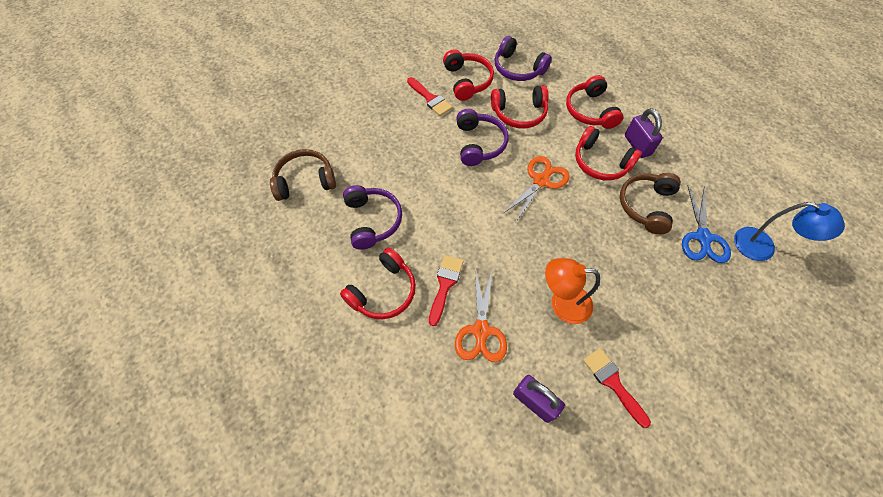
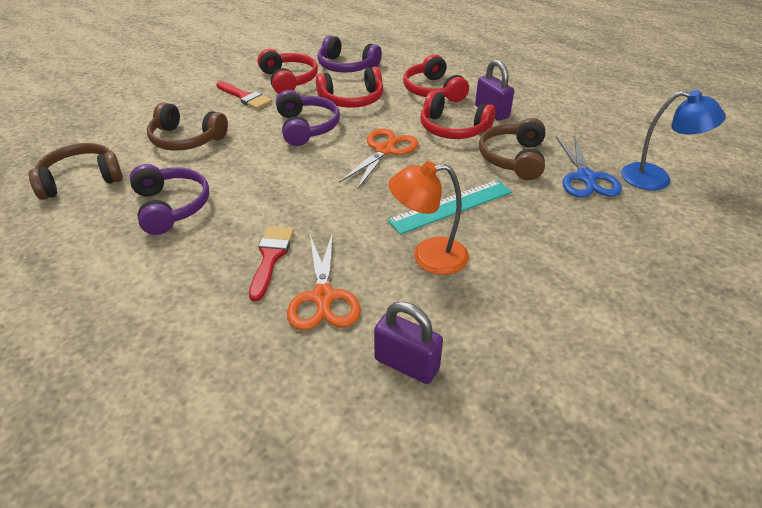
camera: 10 degrees left, 20 degrees down
red headphones [340,248,416,319] -> none
red brush [583,348,651,428] -> none
none -> brown headphones [147,102,228,151]
none -> turquoise ruler [387,180,512,235]

